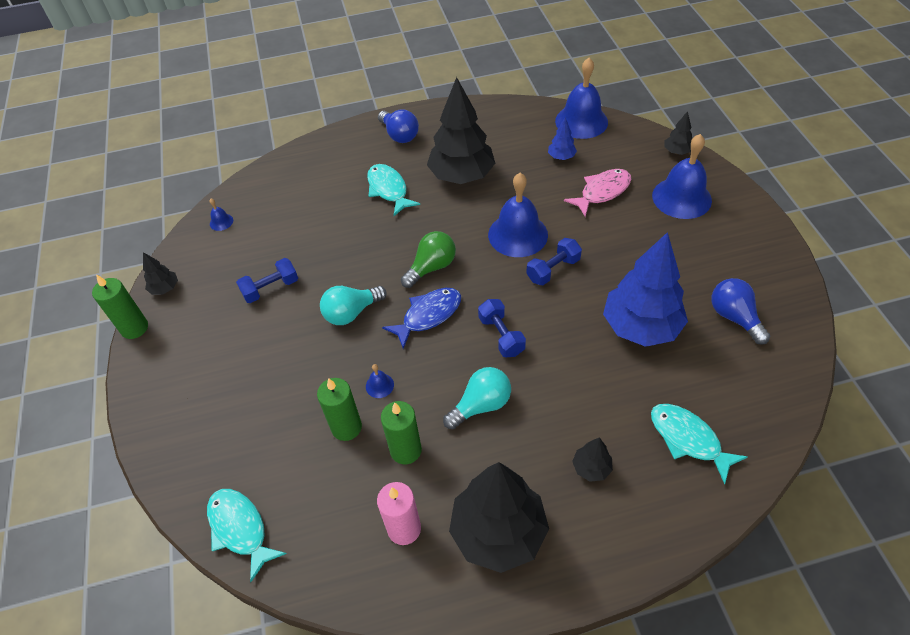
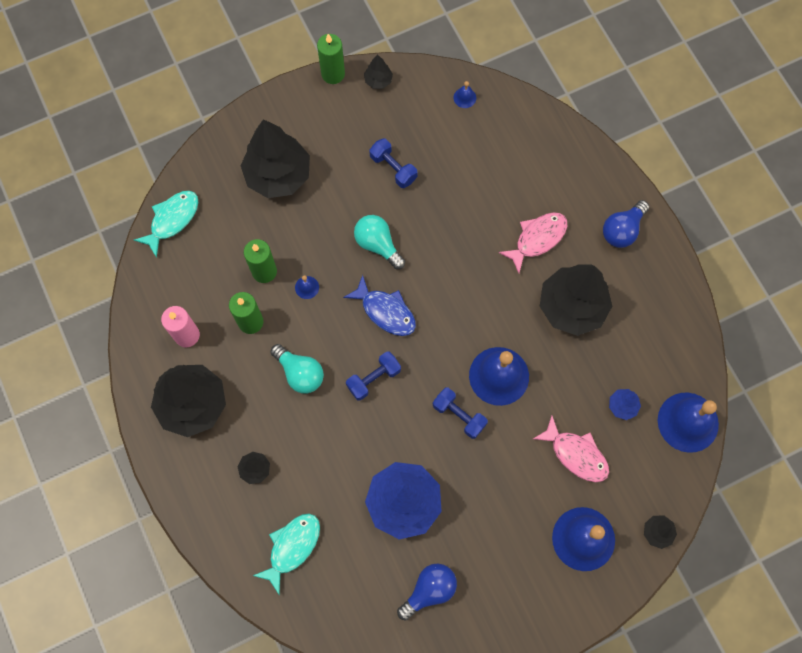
camera: 75 degrees right, 20 degrees up
turquoise fish [367,164,420,216] -> pink fish [498,212,567,273]
green light bulb [401,231,456,288] -> none
none -> black tree [240,119,310,198]

